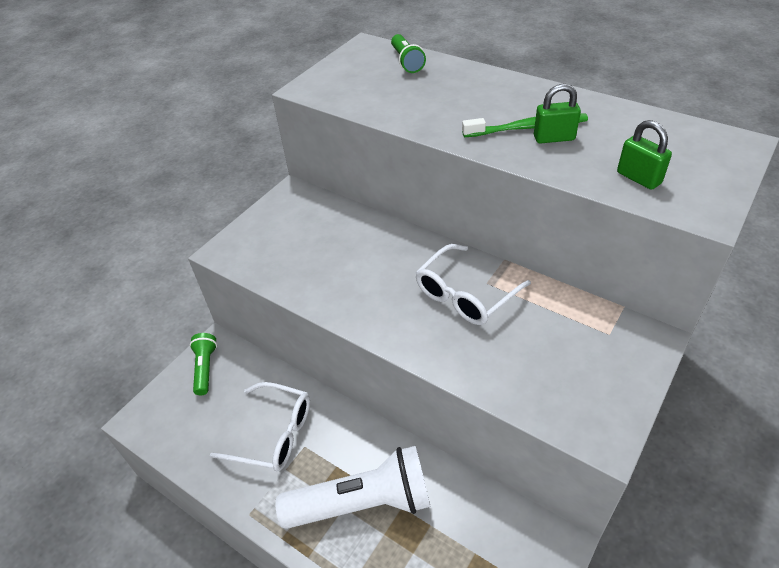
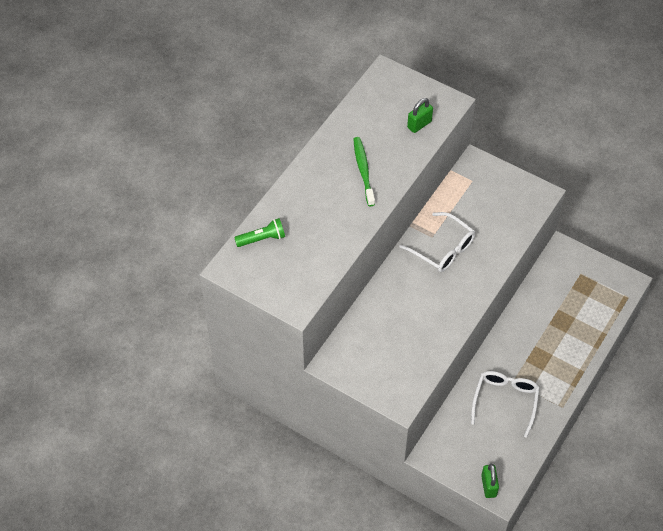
camera: 95 degrees left, 10 degrees up
green flashlight [190,333,217,395] -> none
white flashlight [275,446,431,529] -> none
green padlock [534,84,581,144] -> green padlock moved to [481,463,499,498]

